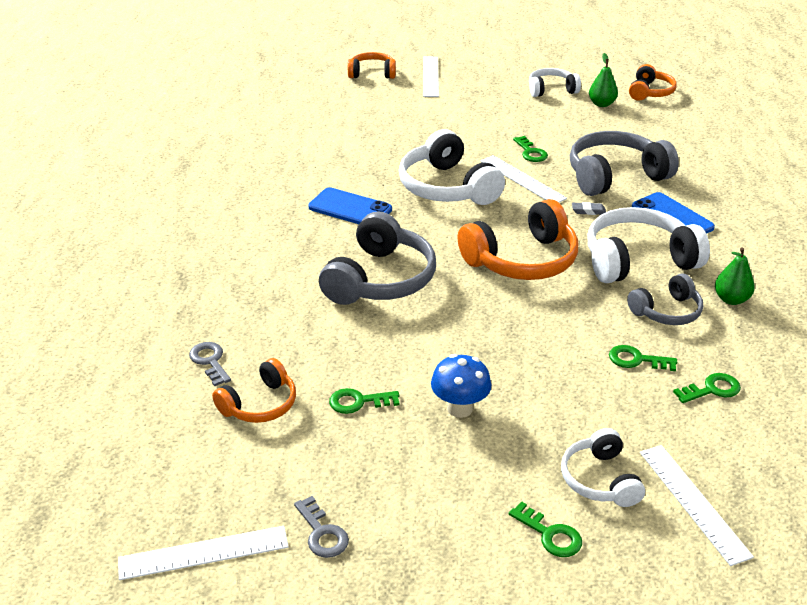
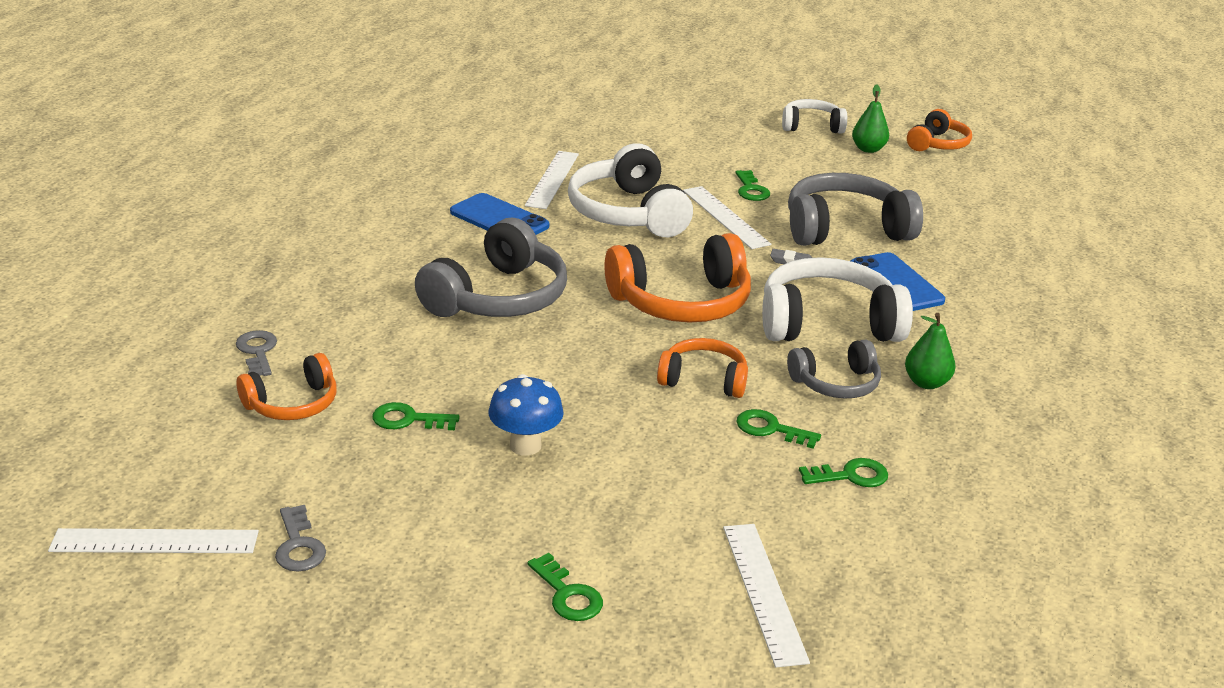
camera: 10 degrees right, 5 degrees down
orange headphones [348,52,396,79] -> orange headphones moved to [657,338,748,398]
white ruler [423,57,439,97] -> white ruler moved to [525,151,579,209]
white headphones [561,428,645,507] -> none

